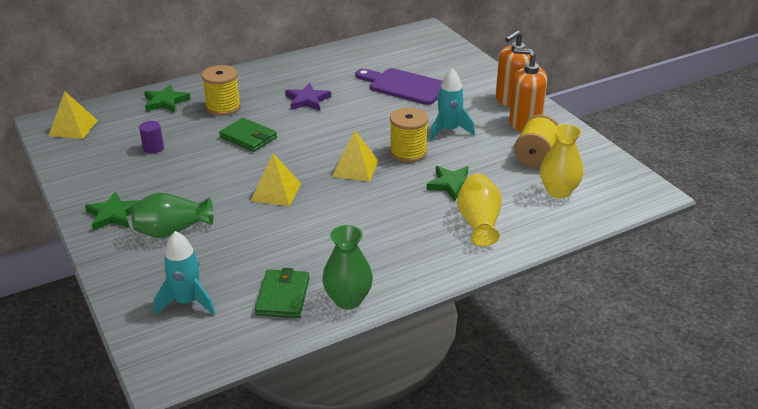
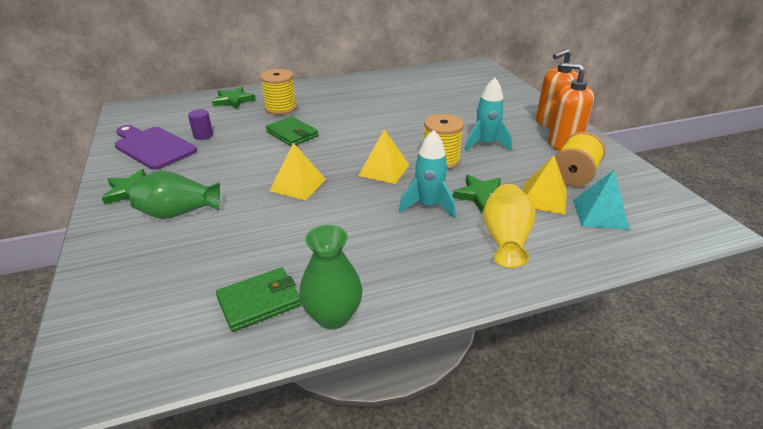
camera: 10 degrees right, 0 degrees up
yellow pyramid [49,91,98,139] -> yellow pyramid moved to [523,156,567,214]
turquoise rocket [154,231,215,315] -> turquoise rocket moved to [399,130,456,218]
green wallet [255,268,310,318] -> green wallet turned 45 degrees clockwise [216,267,302,332]
purple star [285,83,331,111] -> none
purple cutting board [355,68,442,105] -> purple cutting board moved to [115,125,197,170]
yellow vase [540,124,584,199] -> turquoise pyramid [573,170,629,229]

